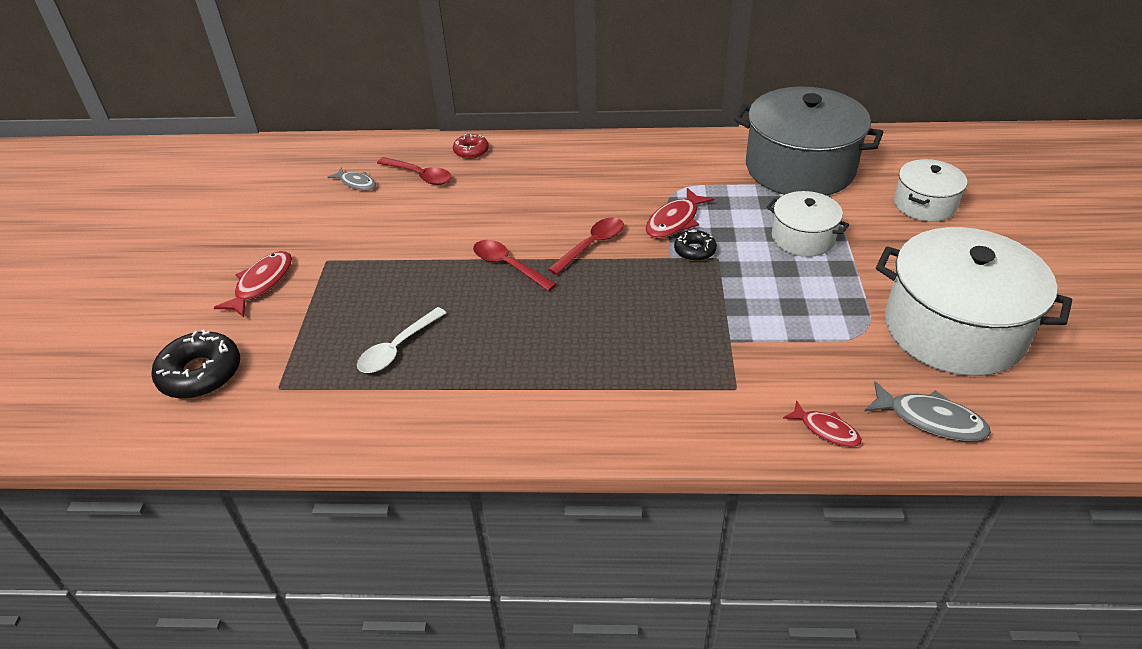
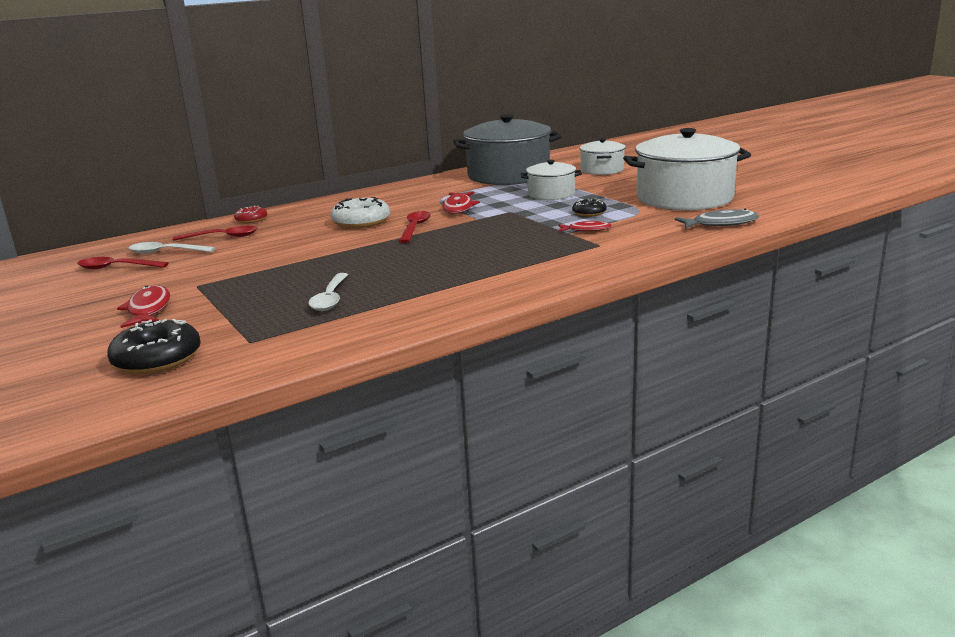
camera: 35 degrees left, 20 degrees down
grey fish [327,167,376,190] -> white spoon [129,242,215,254]
red spoon [473,240,557,291] -> red spoon moved to [77,257,169,269]
black donut [674,229,717,261] -> black donut moved to [572,199,607,217]
red fish [783,400,862,447] -> red fish moved to [558,221,612,232]
none -> white donut [331,197,390,228]

